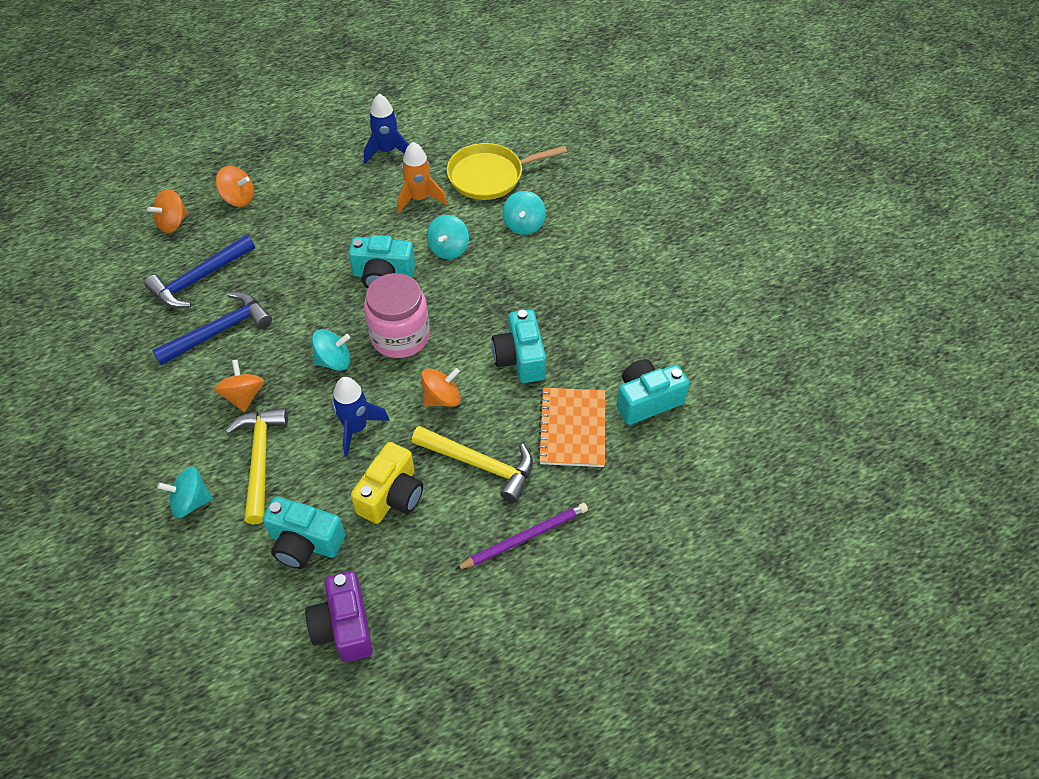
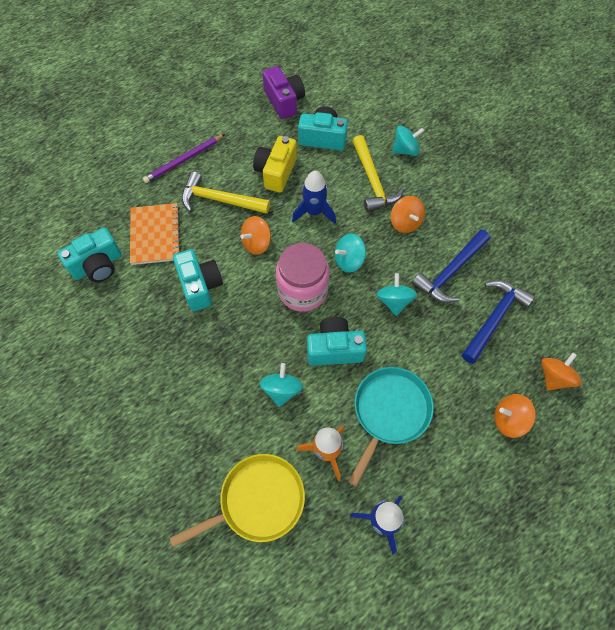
camera: 170 degrees right, 10 degrees up
turquoise spinning top [503,191,546,235] -> turquoise spinning top moved to [376,273,417,316]
none -> turquoise pan [348,367,434,487]

